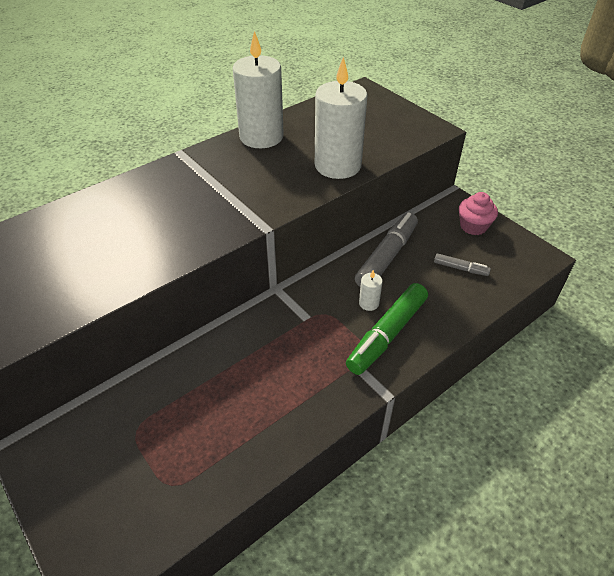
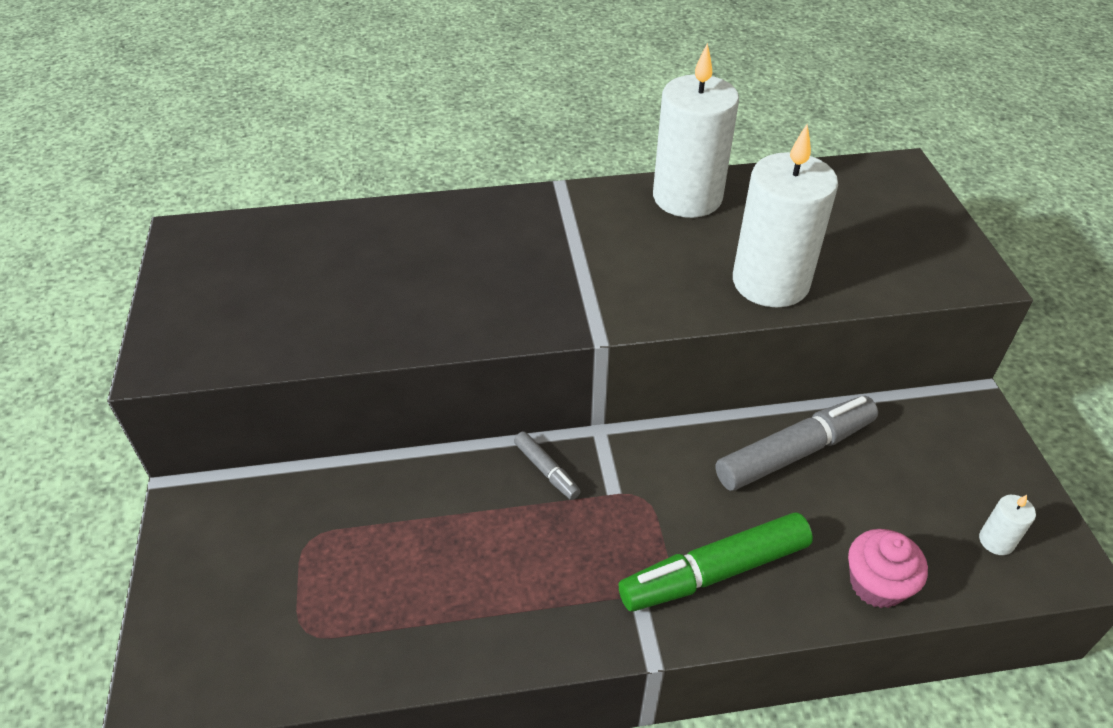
camera: 30 degrees right, 0 degrees up
white candle [359,270,383,311] -> white candle moved to [979,495,1036,555]
grey marker [434,253,491,276] -> grey marker moved to [514,431,581,500]
pink cupcake [459,192,498,235] -> pink cupcake moved to [848,529,928,608]

